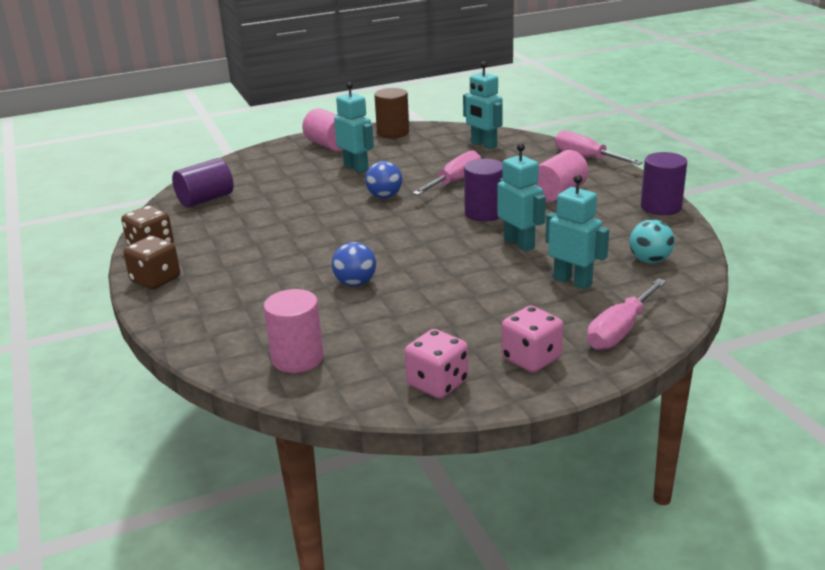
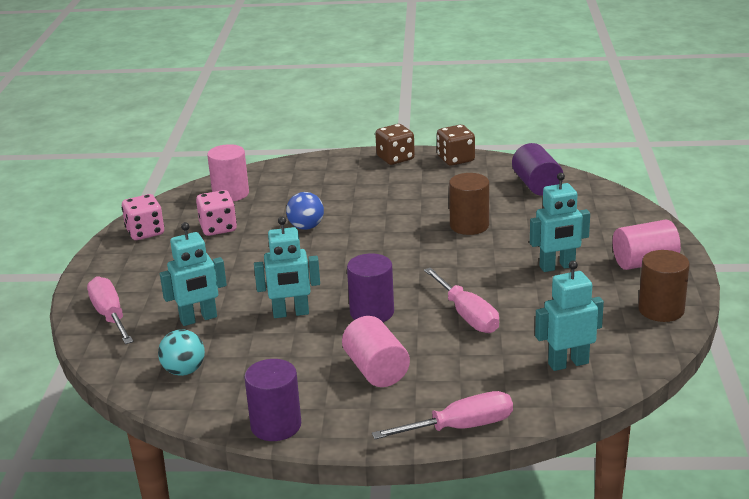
camera: 115 degrees right, 0 degrees up
blue ball [365,161,402,198] -> none
pink dice [501,306,563,373] -> pink dice moved to [196,190,237,236]
none -> brown cylinder [449,173,489,235]

